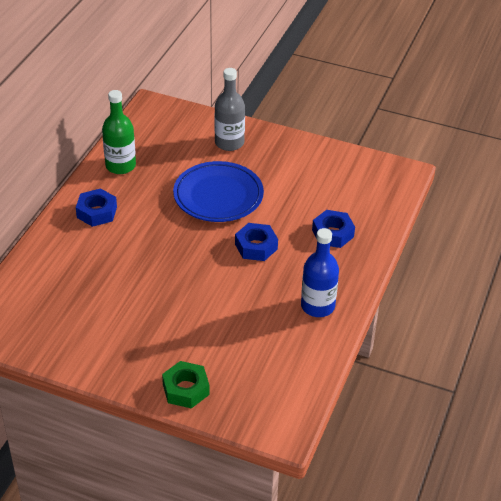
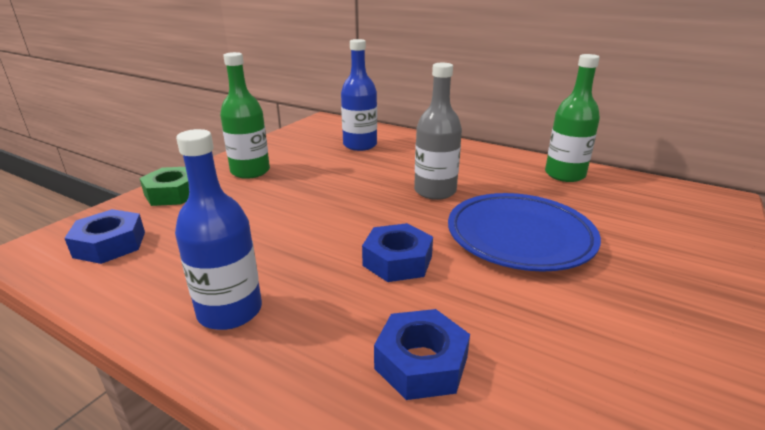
camera: 100 degrees right, 15 degrees down
blue nut [76,188,117,227] -> blue nut moved to [65,209,145,264]
grey bottle [214,68,245,151] -> grey bottle moved to [414,63,462,200]
none -> green bottle [220,52,270,179]
none -> blue bottle [341,39,377,151]

